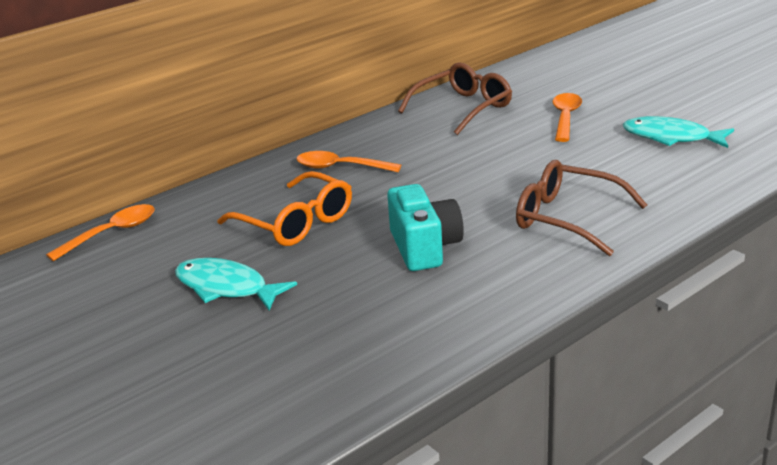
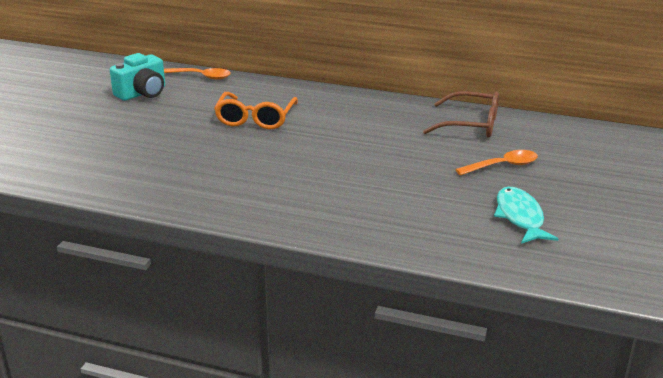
camera: 55 degrees right, 0 degrees up
turquoise fish [175,258,297,311] -> none
orange spoon [296,151,401,172] -> none
turquoise camera [387,184,464,271] -> turquoise camera moved to [110,53,165,101]
brown glasses [516,160,647,256] -> none

